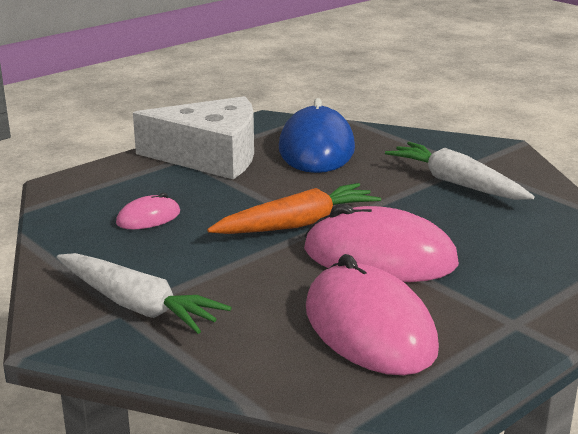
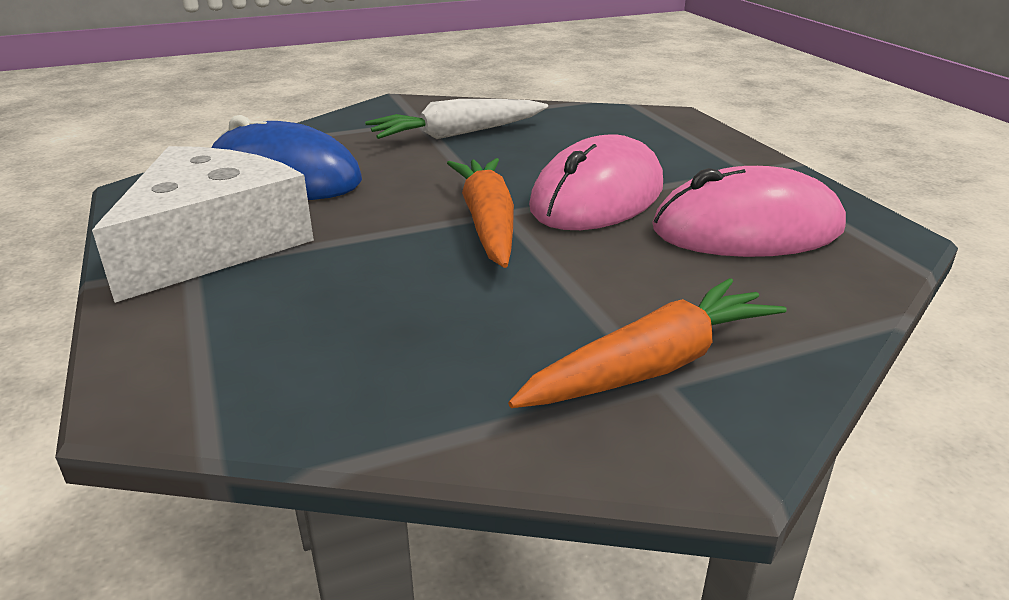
camera: 70 degrees left, 5 degrees up
white carrot [57,253,232,334] -> orange carrot [508,278,787,408]
pink mouse [116,193,180,229] -> none

